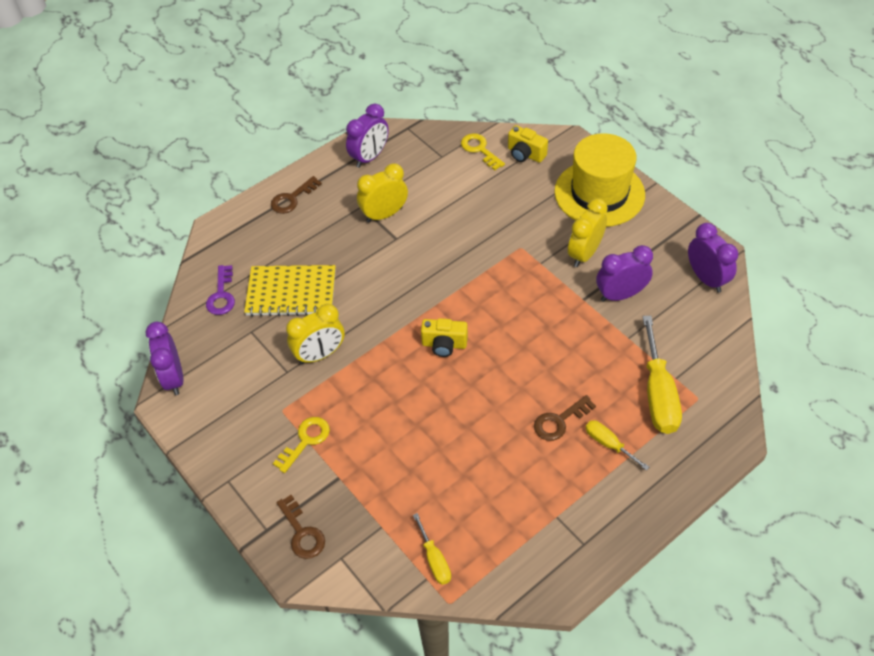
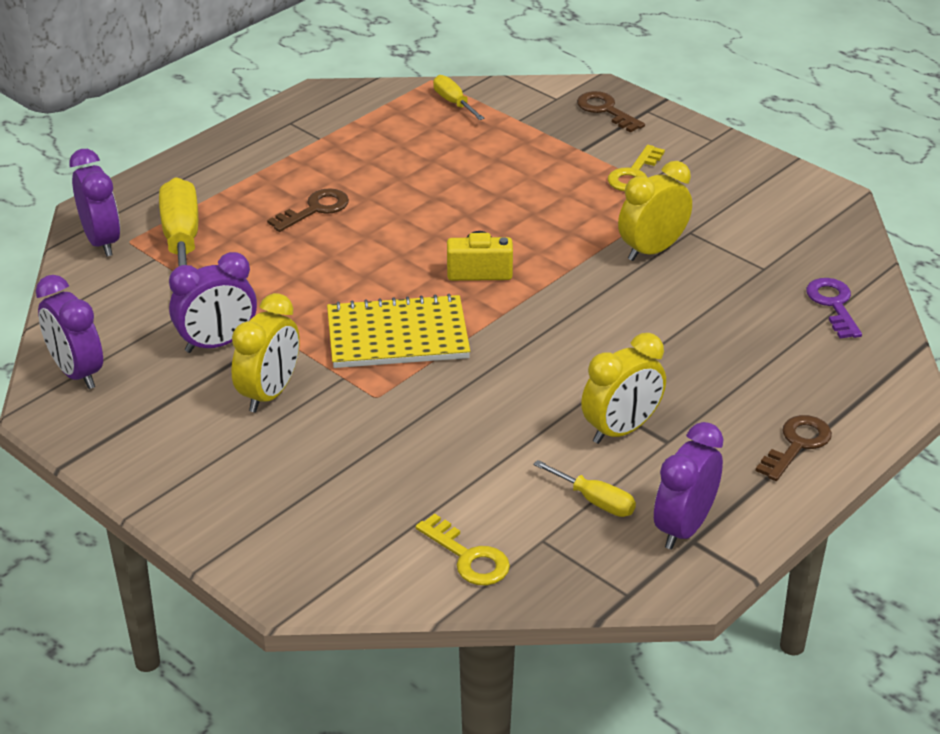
camera: 170 degrees right, 15 degrees down
purple clock [145,322,184,395] -> purple clock moved to [69,149,120,257]
yellow notebook [244,265,336,317] -> yellow notebook moved to [327,294,470,368]
yellow camera [508,125,548,163] -> none
yellow hat [554,133,645,227] -> none
yellow screwdriver [586,420,649,470] -> yellow screwdriver moved to [533,460,636,517]

